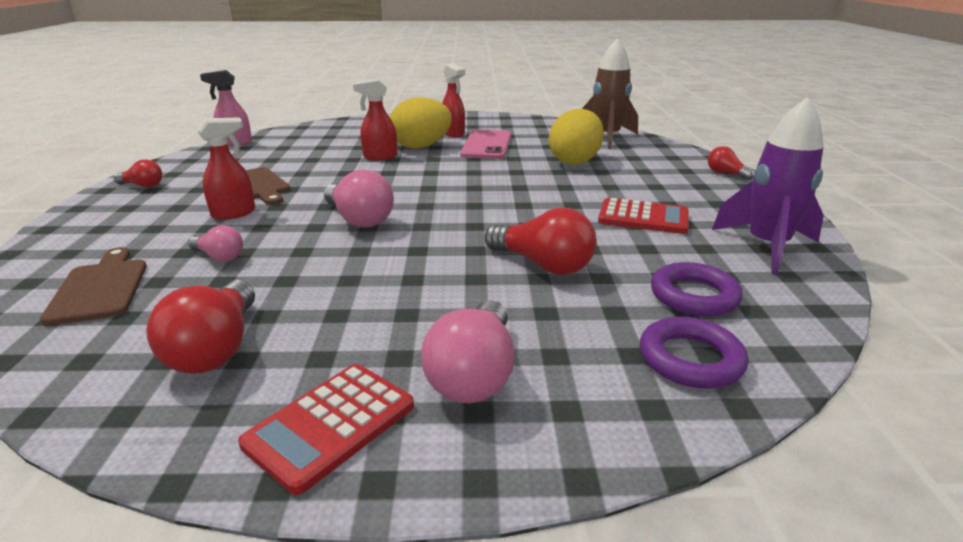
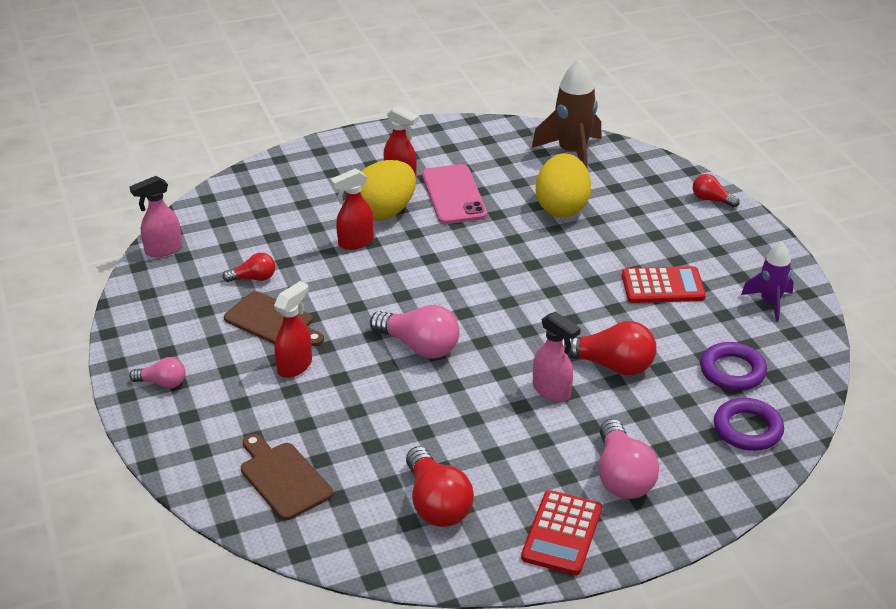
camera: 20 degrees left, 10 degrees up
red light bulb [114,159,163,188] -> red light bulb moved to [222,253,275,282]
pink light bulb [188,225,243,262] -> pink light bulb moved to [129,357,186,388]
purple rocket [712,97,824,275] -> purple rocket [741,242,794,322], size x0.62
none -> pink spray bottle [533,311,581,402]

